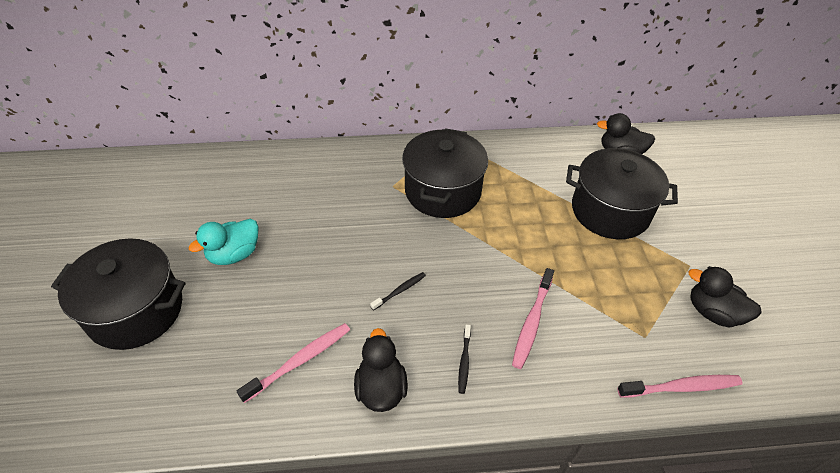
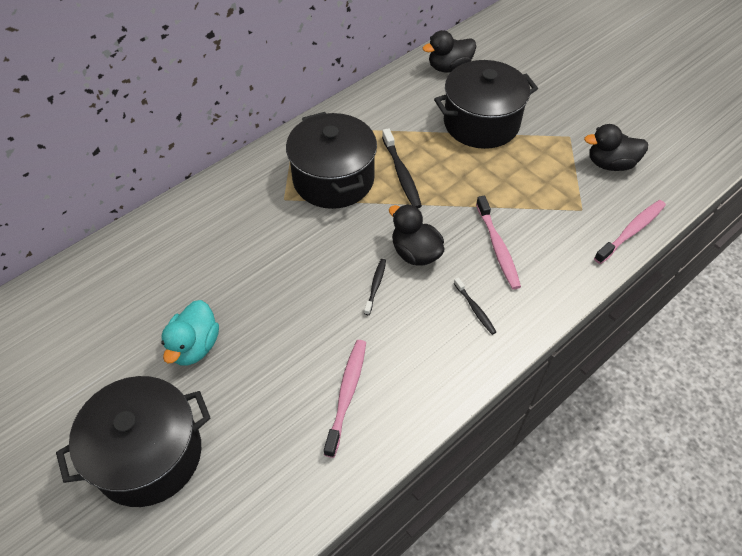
camera: 35 degrees left, 5 degrees up
black duck [354,328,408,412] -> black duck moved to [389,204,444,265]
none -> black toothbrush [382,128,422,208]

